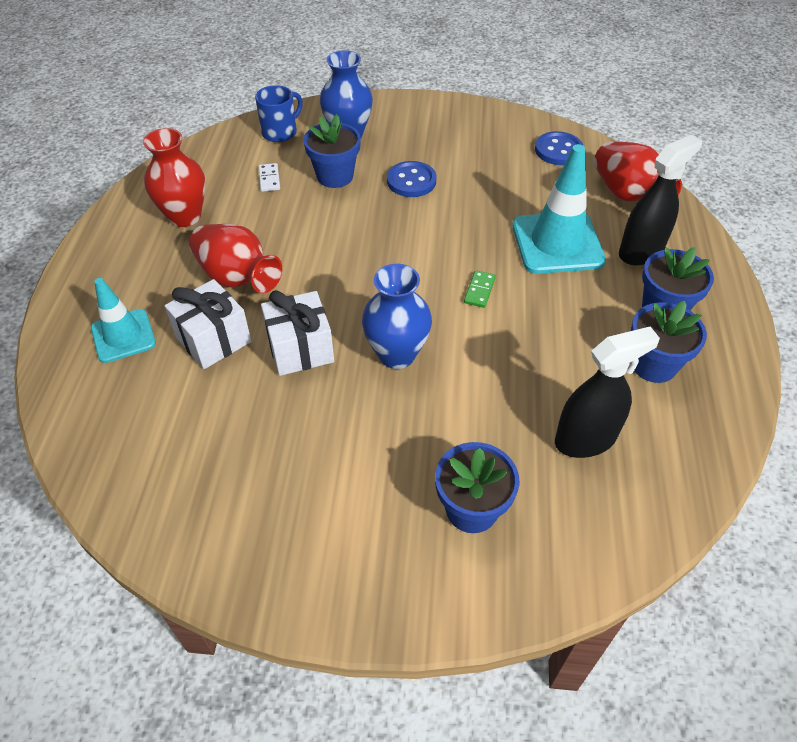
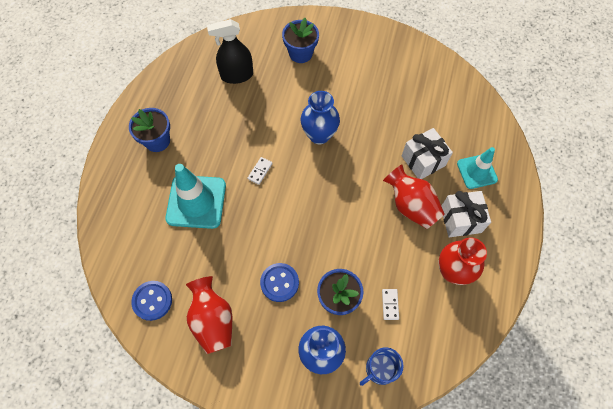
camera: 170 degrees left, 15 degrees up
white gift [261,290,334,376] -> white gift moved to [442,191,491,237]
green domino [464,270,496,308] -> white domino [247,157,273,185]
red vase [594,141,682,201] -> red vase moved to [186,276,232,354]
black spray bottle [619,135,702,265] -> none
blue flower pot [631,301,707,383] -> none

